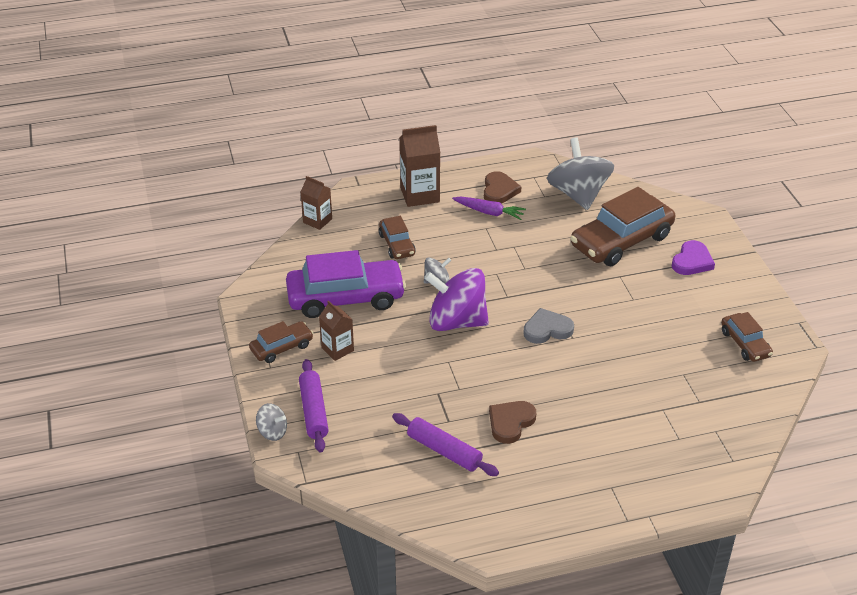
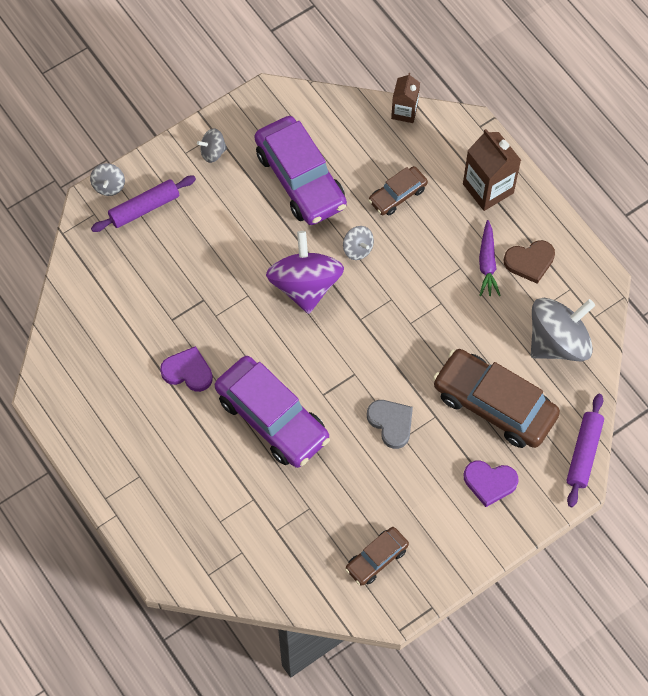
camera: 70 degrees right, 25 degrees up
brown car [249,321,313,363] -> grey spinning top [197,128,227,163]
brown carton [319,301,354,361] -> none
purple rolling pin [392,413,499,476] -> purple rolling pin moved to [567,394,604,507]
brown heart [489,401,536,444] -> purple heart [160,346,213,392]
grey heart [523,308,574,344] -> grey heart moved to [367,400,413,449]
none -> purple car [215,356,330,468]

